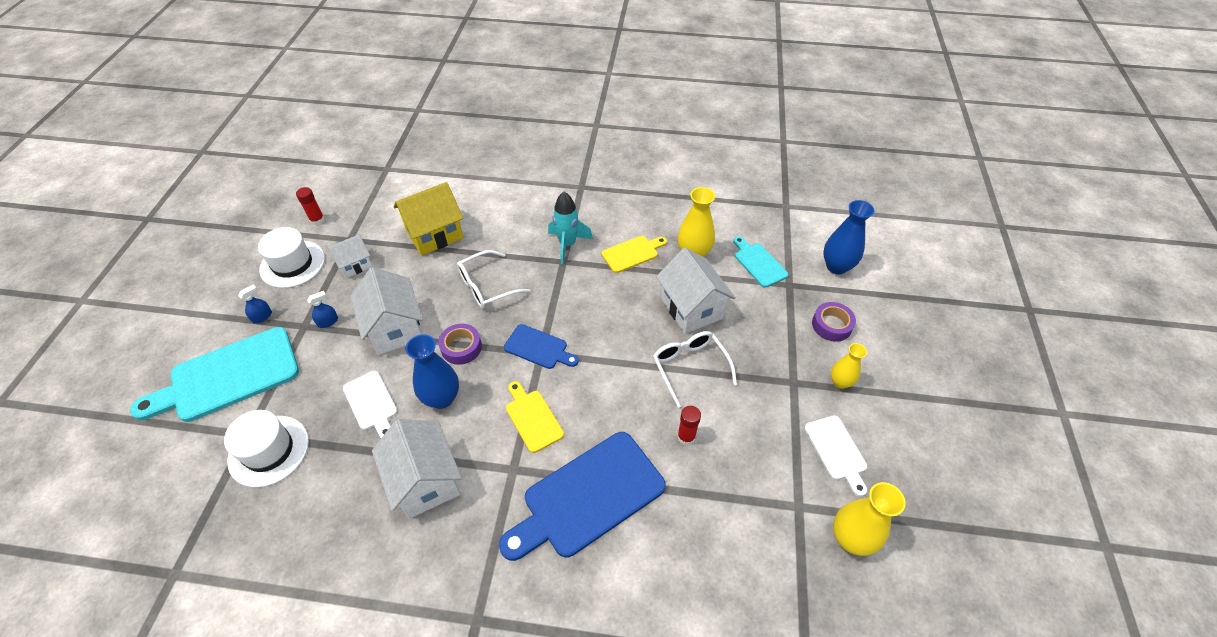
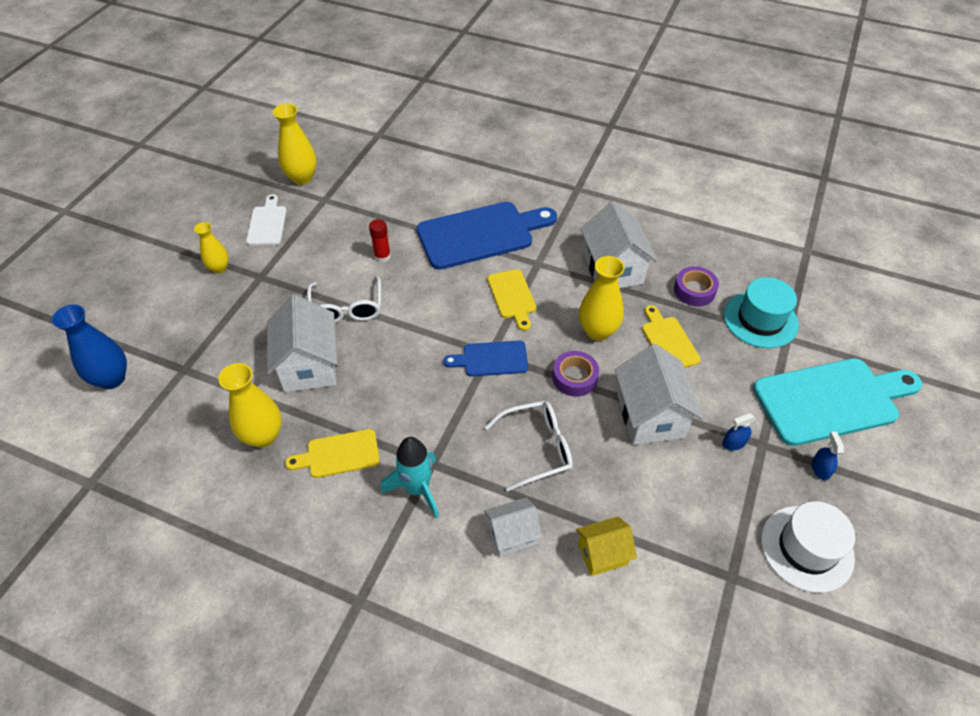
camera: 165 degrees left, 0 degrees up
white hat [224,410,309,487] -> turquoise hat [724,277,799,348]
blue spray bottle [238,284,272,324] -> blue spray bottle turned 120 degrees clockwise [812,432,844,481]
red glue stick [296,187,325,225] -> none
white house [328,234,373,278] -> white house moved to [484,498,542,557]
white cutting board [343,371,397,438] -> yellow cutting board [642,305,701,368]
yellow house [393,182,463,256] -> yellow house [576,516,637,576], size x0.59
blue vase [406,334,459,409] -> yellow vase [579,256,625,341]
blue cutting board [504,324,579,369] -> blue cutting board turned 45 degrees counterclockwise [443,341,528,377]
turquoise cutting board [733,236,788,288] -> none
purple tape [812,302,856,342] -> purple tape moved to [674,266,719,306]

